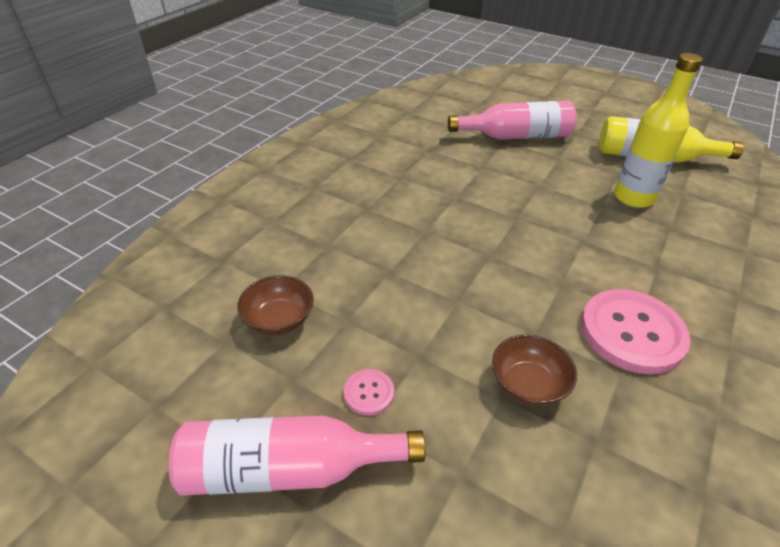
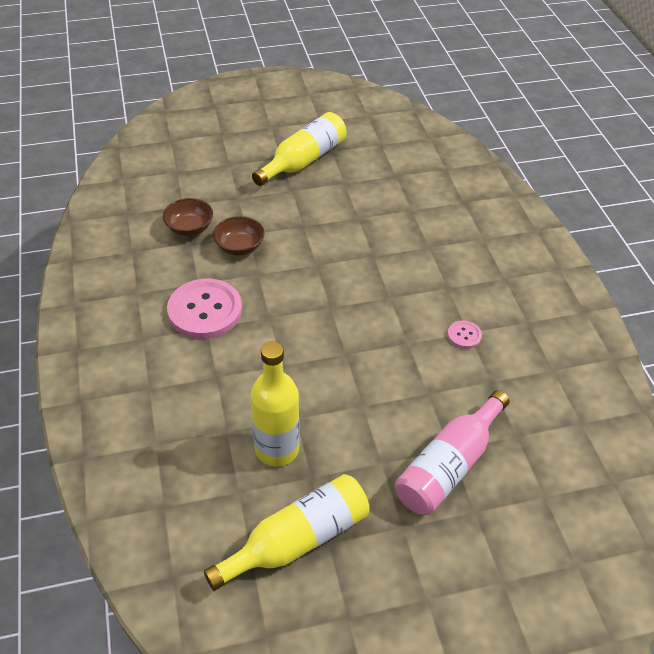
camera: 135 degrees right, 5 degrees up
pink bottle [169,416,425,496] -> yellow bottle [252,112,346,186]
brown bowl [237,275,314,335] -> brown bowl moved to [163,198,213,236]
pink button [344,369,394,415] -> pink button moved to [447,321,482,349]

